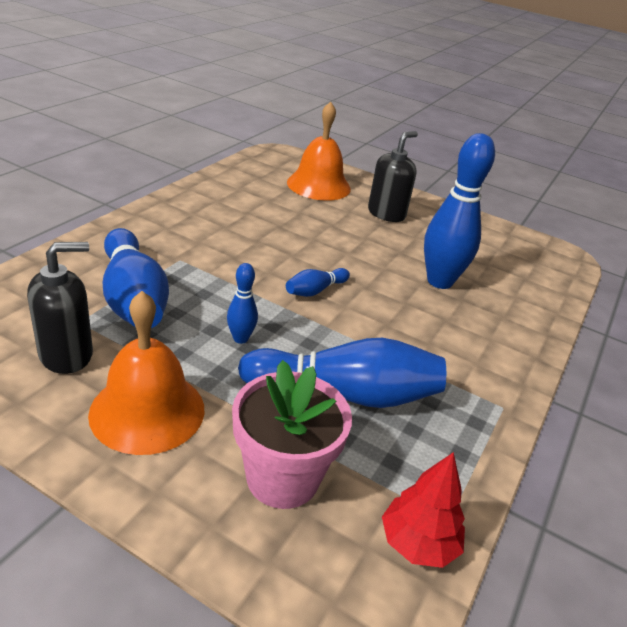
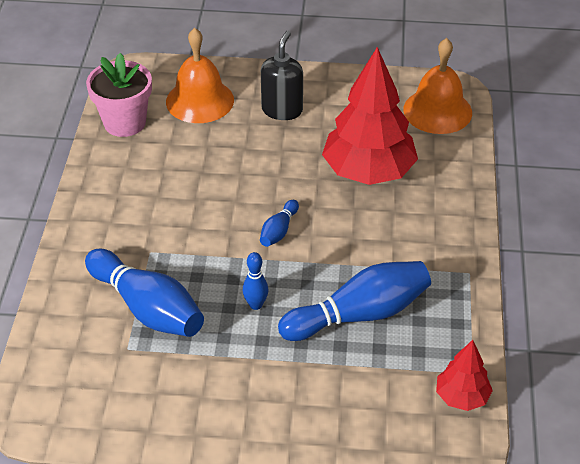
camera: 20 degrees left, 10 degrees up
black soap dispenser [27,242,93,374] -> none
orange bell [88,291,204,455] -> orange bell moved to [403,38,472,134]
pink flower pot [232,360,352,509] -> pink flower pot moved to [86,53,152,137]
blue bowling pin [424,133,495,289] -> red tree [322,47,418,185]

